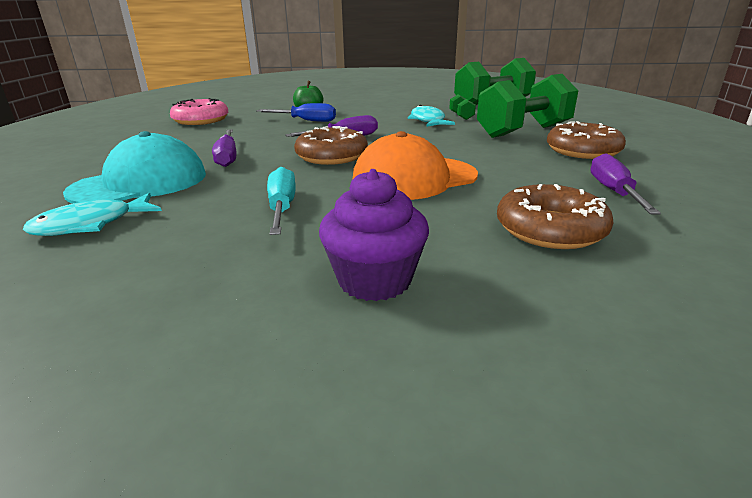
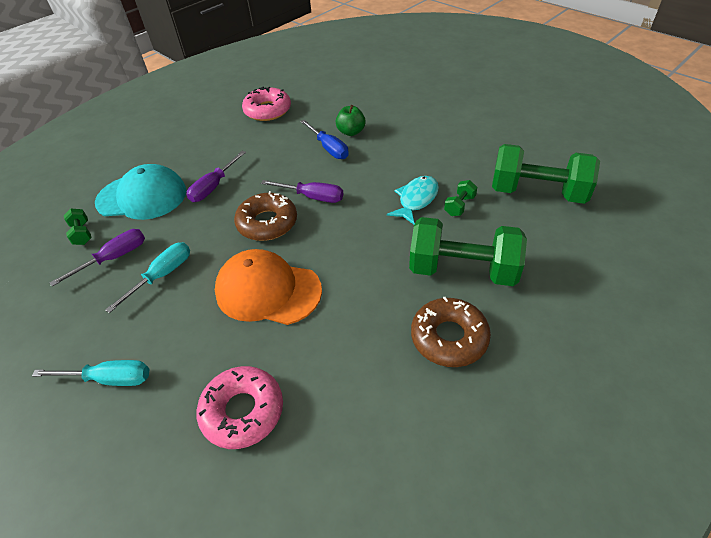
camera: 45 degrees right, 20 degrees up
turquoise fish [23,193,162,236] -> green dumbbell [64,209,91,245]
purple cupcake [319,169,429,301] -> turquoise screwdriver [32,360,149,386]
brown donut [497,184,613,249] -> pink donut [197,366,283,449]
purple screwdriver [590,153,661,215] -> purple screwdriver moved to [50,229,145,287]

